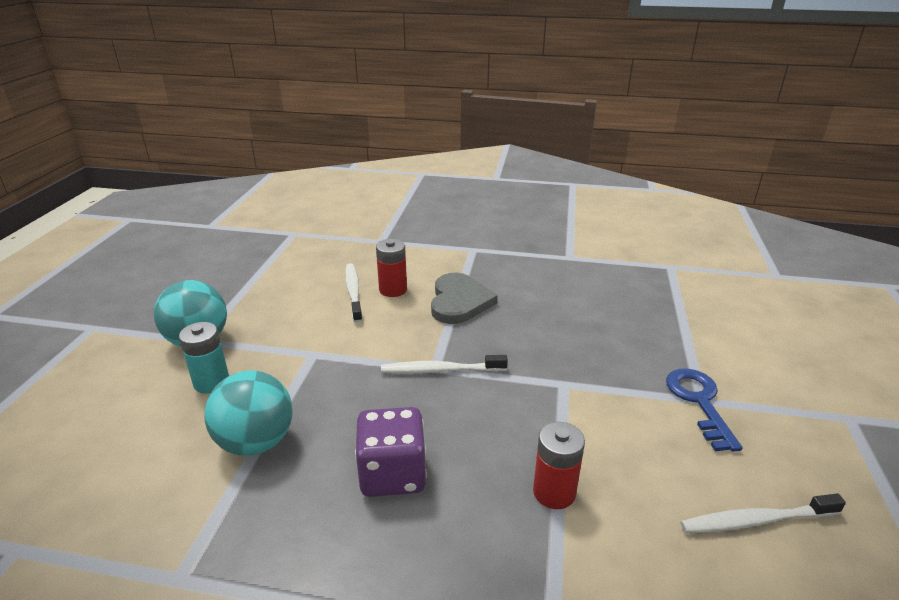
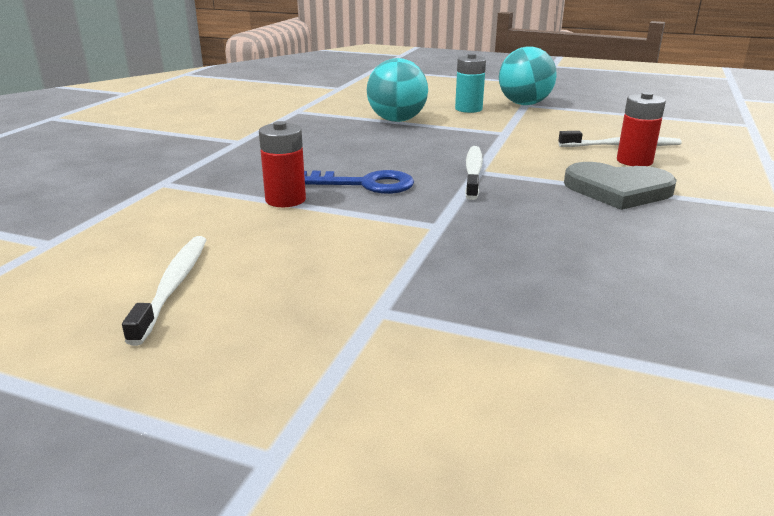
camera: 100 degrees right, 5 degrees down
purple dice [355,407,427,497] -> none
blue key [666,368,743,452] -> blue key moved to [304,170,414,194]

